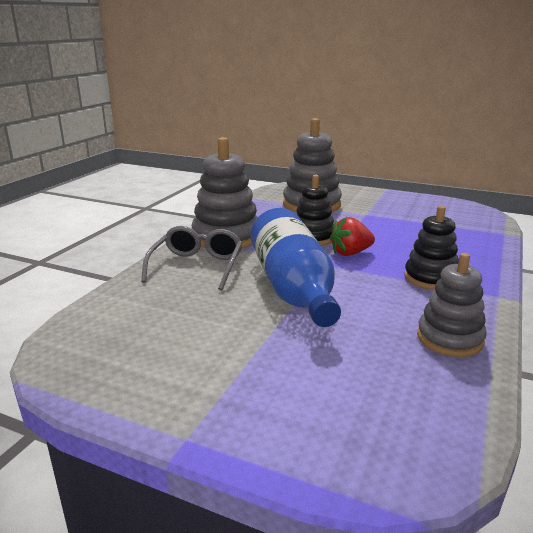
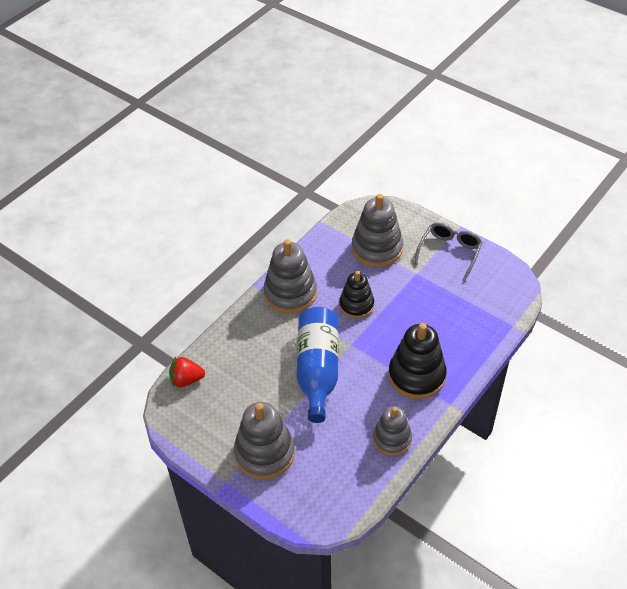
camera: 15 degrees right, 25 degrees up
grey glasses [141,226,242,290] -> grey glasses moved to [414,222,483,281]
red strawberry [330,217,375,256] -> red strawberry moved to [169,357,205,387]
black stacking toy [404,206,459,290] -> black stacking toy [388,323,447,399], size x1.54
none -> grey stacking toy [234,402,295,480]

